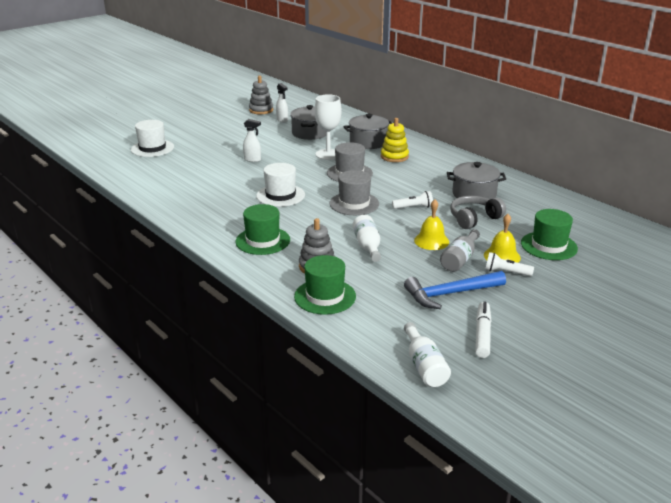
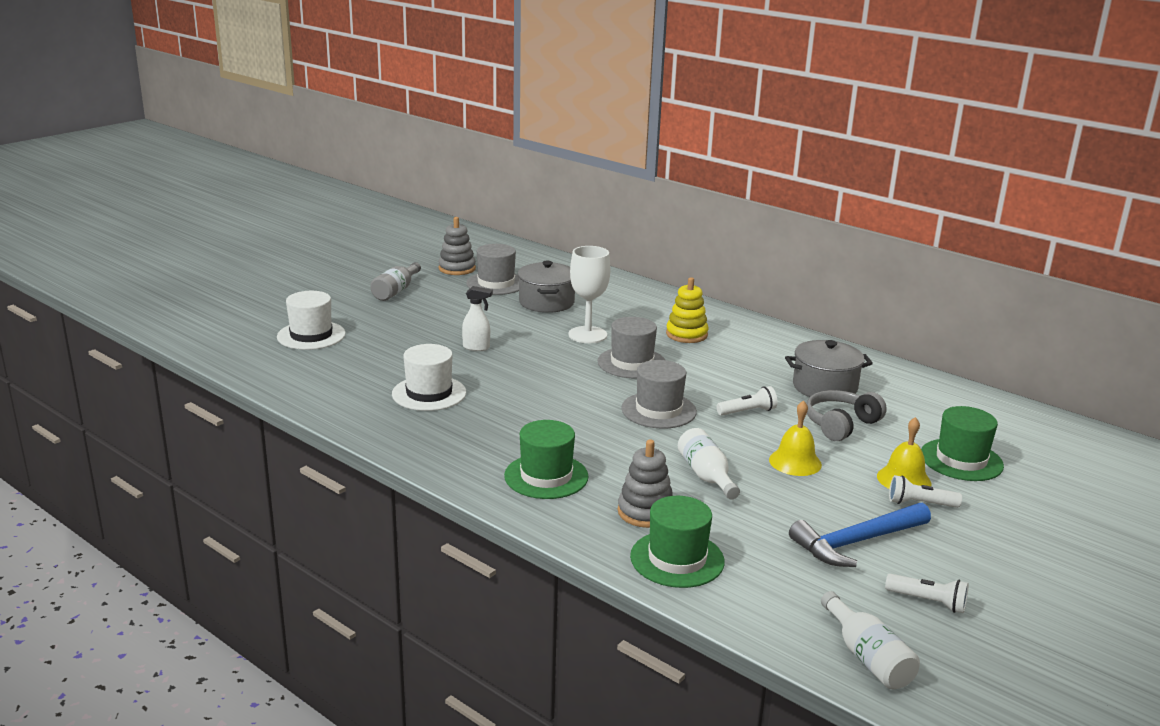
camera: 10 degrees left, 5 degrees down
white hat [256,163,305,207] -> white hat moved to [392,344,466,411]
white spray bottle [276,83,288,123] -> grey hat [466,244,519,295]
grey pot [343,114,392,149] -> none
grey bottle [440,229,480,272] -> grey bottle moved to [370,262,421,301]
white marker [475,301,492,358] -> white flashlight [885,574,969,613]

